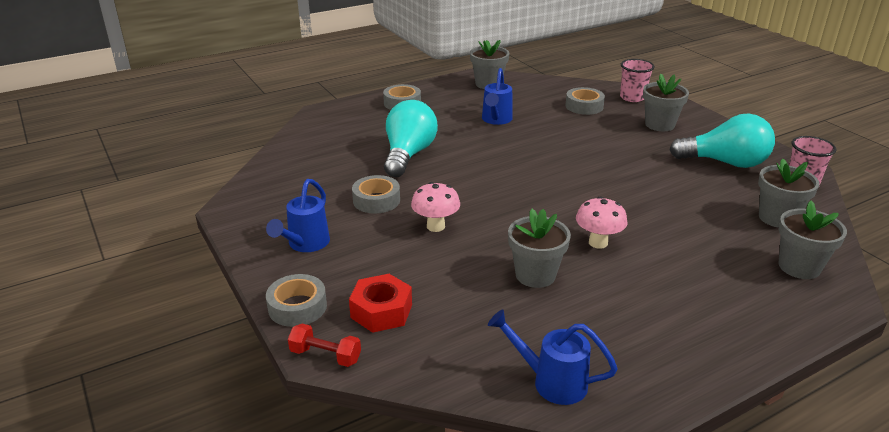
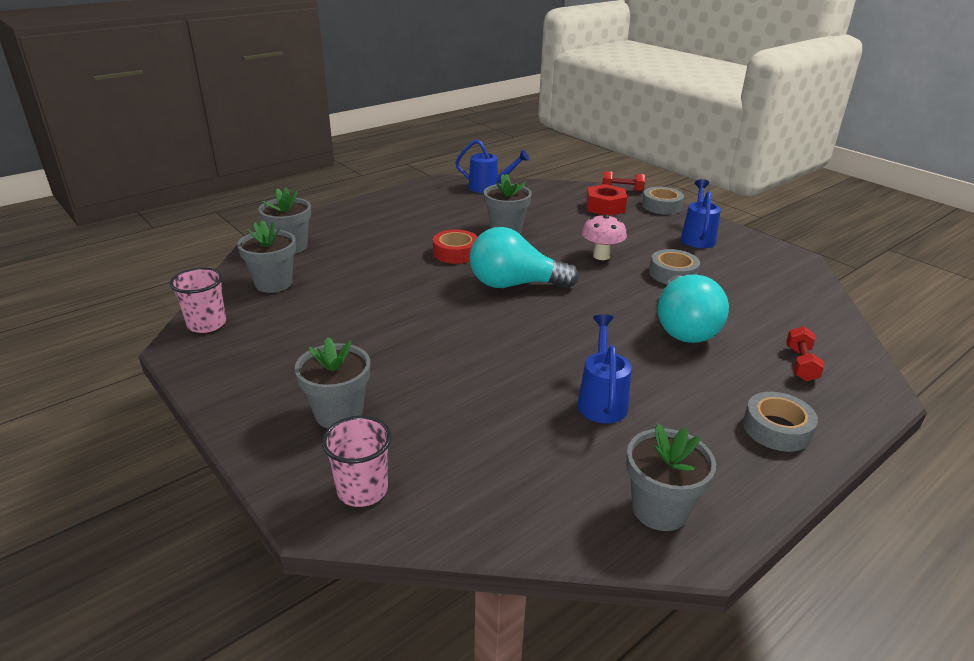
camera: 170 degrees right, 0 degrees up
grey tape [565,87,605,115] -> none
pink mushroom [576,196,627,249] -> red tape [433,230,477,264]
turquoise light bulb [669,113,775,168] -> turquoise light bulb moved to [470,227,579,288]
none -> red dumbbell [786,326,825,381]

